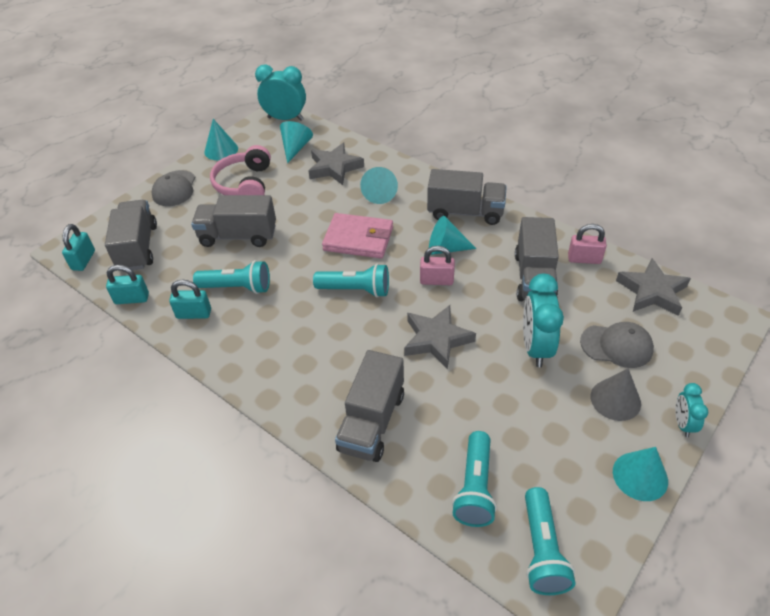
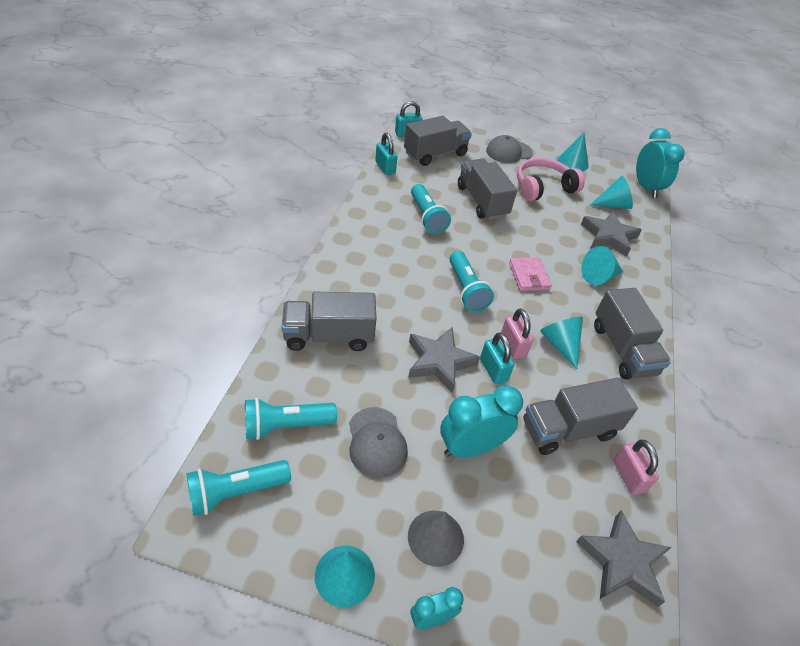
camera: 60 degrees right, 0 degrees up
turquoise padlock [169,280,211,319] -> turquoise padlock moved to [480,333,514,384]
pink wallet [322,213,393,258] -> pink wallet [509,257,552,291], size x0.67
grey cap [580,322,654,368] -> grey cap moved to [349,407,408,478]

